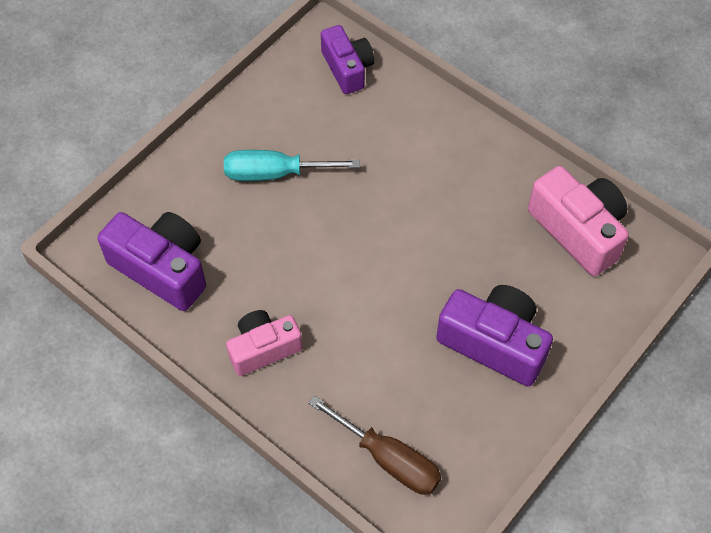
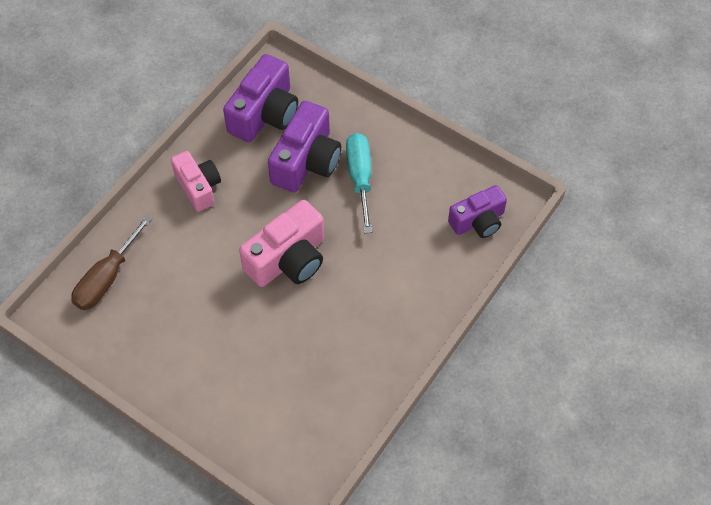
camera: 85 degrees right, 0 degrees up
purple camera [436,285,553,387] -> purple camera moved to [268,101,341,192]
pink camera [528,166,629,276] -> pink camera moved to [239,200,324,287]

